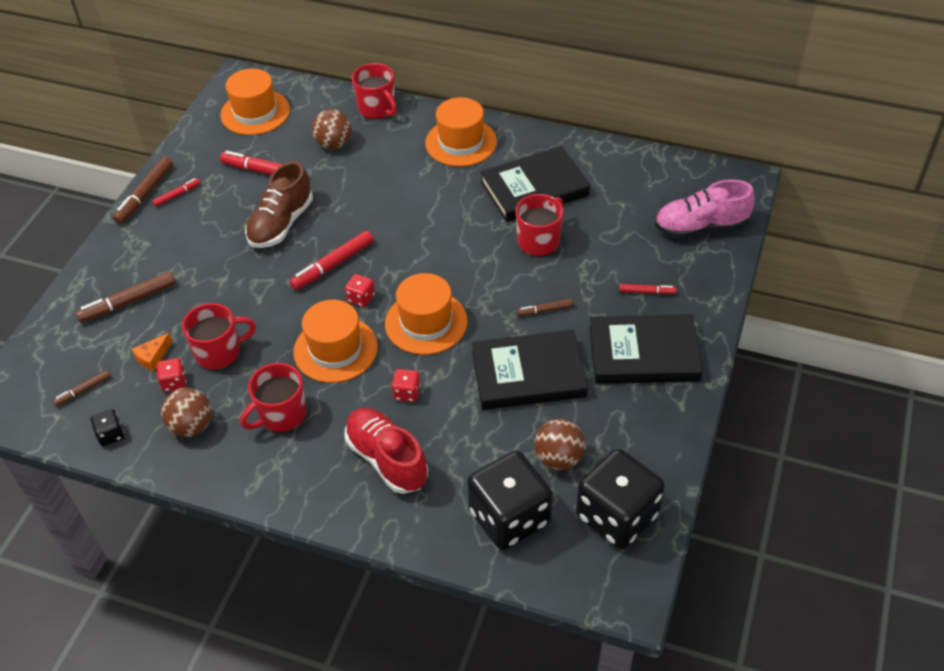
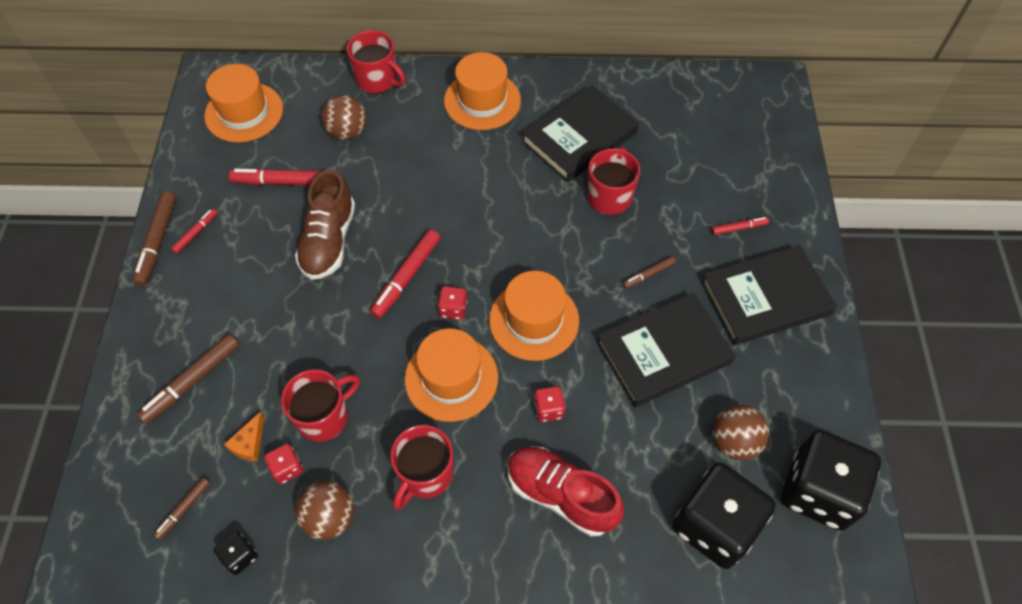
camera: 20 degrees left, 10 degrees up
pink shoe [655,179,755,238] -> none

